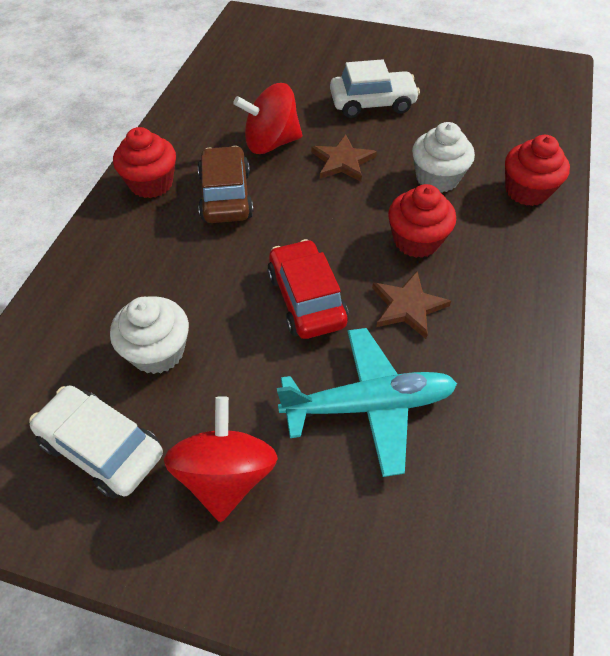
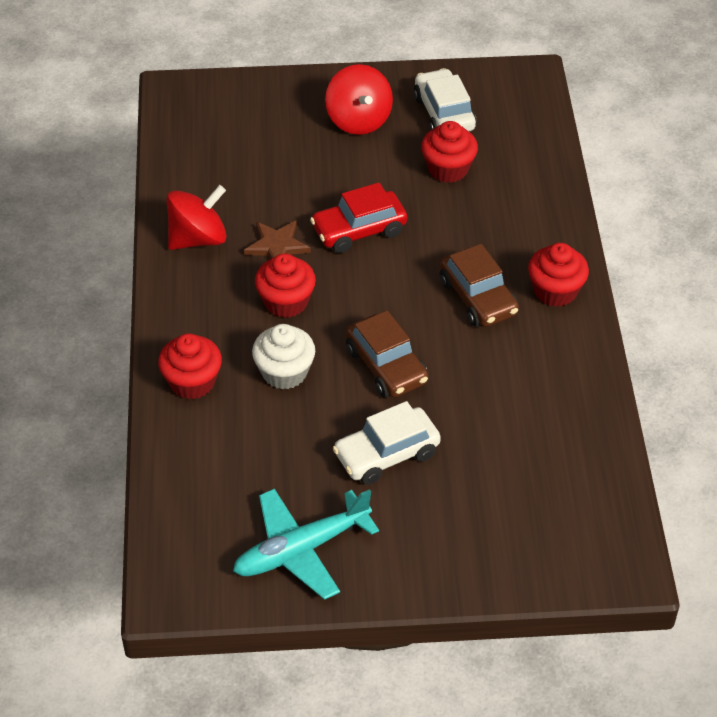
camera: 160 degrees right, 5 degrees down
white car [29,385,163,499] -> white car turned 120 degrees counterclockwise [413,68,477,131]
white cupcake [110,296,189,374] -> red cupcake [421,121,478,183]
red spinning top [234,83,302,154] -> red spinning top moved to [166,185,227,250]
red car [267,239,349,339] -> red car turned 105 degrees clockwise [310,182,407,253]
turquoise plane [277,328,457,477] -> turquoise plane moved to [233,489,379,600]
brown star [311,135,377,182] -> brown car [346,310,428,397]

